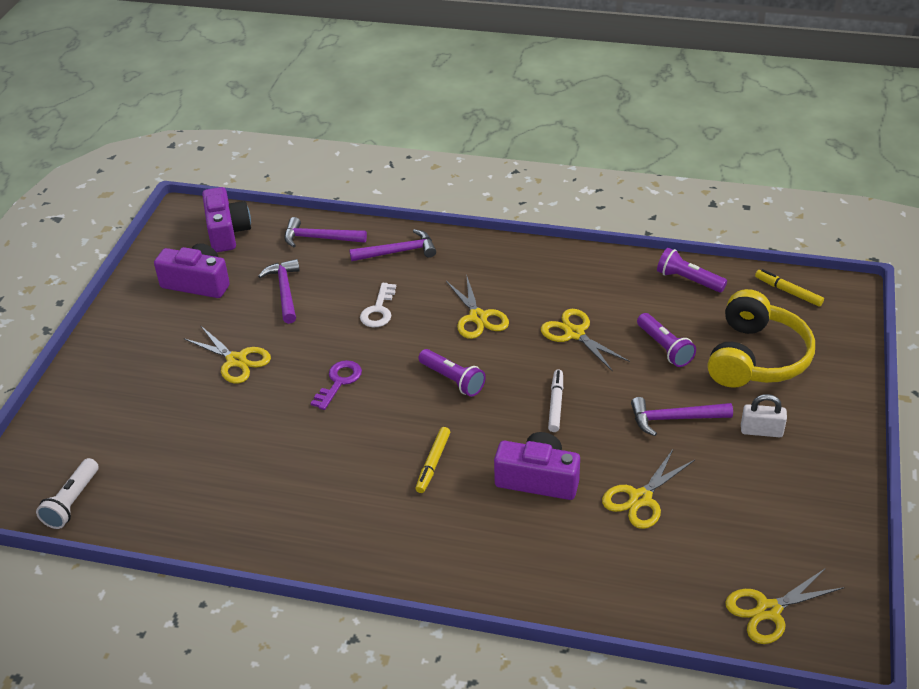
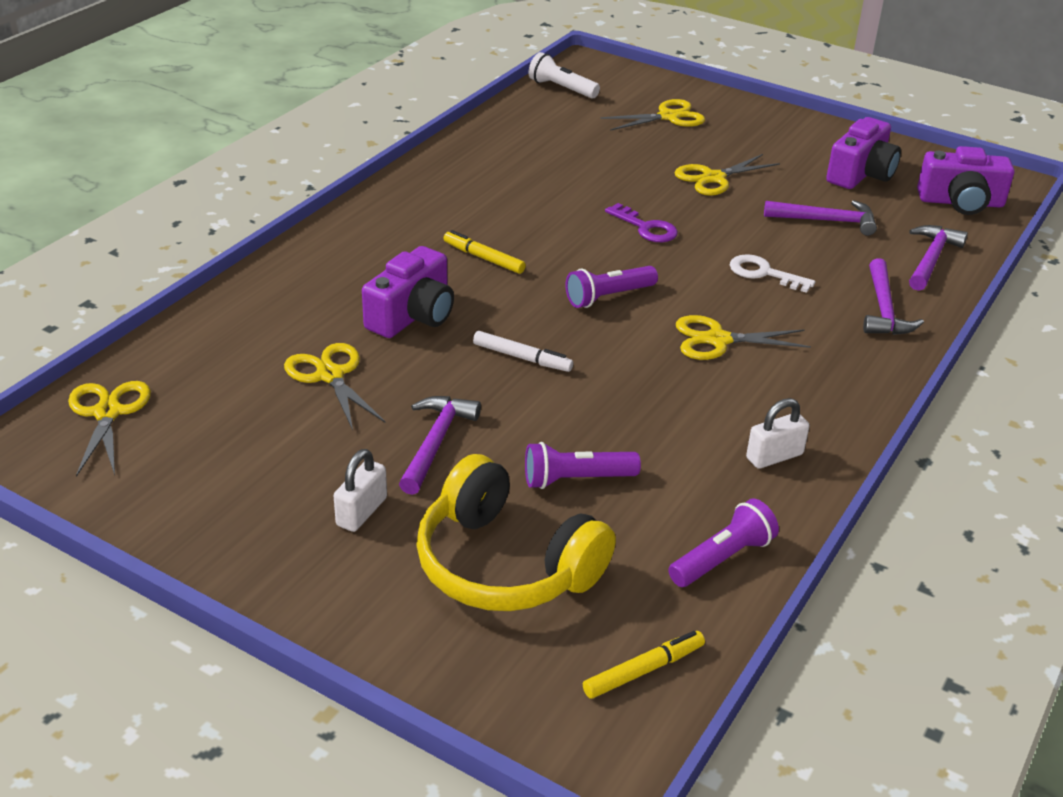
camera: 105 degrees right, 5 degrees down
yellow scissors [541,309,630,372] -> yellow scissors moved to [600,99,705,131]
none -> white padlock [746,398,809,469]

